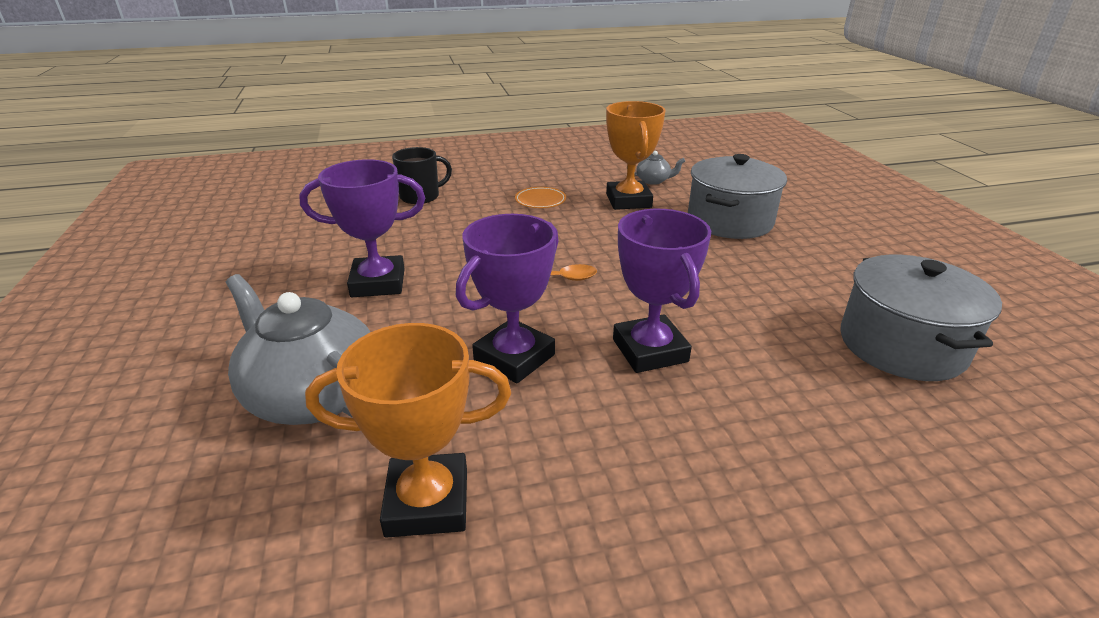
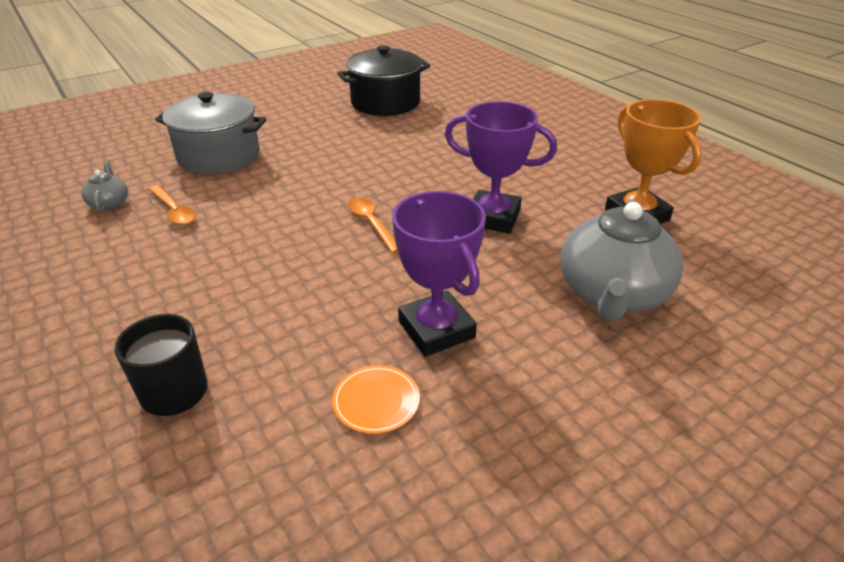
camera: 110 degrees left, 5 degrees up
orange plate [515,187,566,208] -> orange plate moved to [332,365,420,434]
orange trophy [606,101,666,210] -> orange spoon [149,185,196,225]
purple trophy [613,209,711,373] -> none
grey pot [841,255,1002,381] -> black pot [337,45,430,116]

